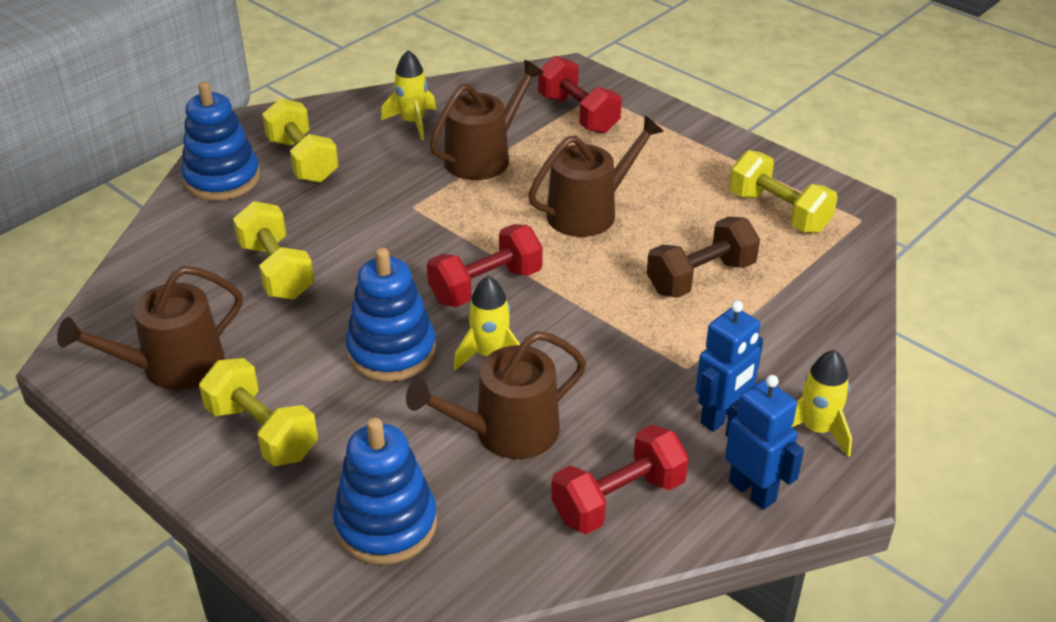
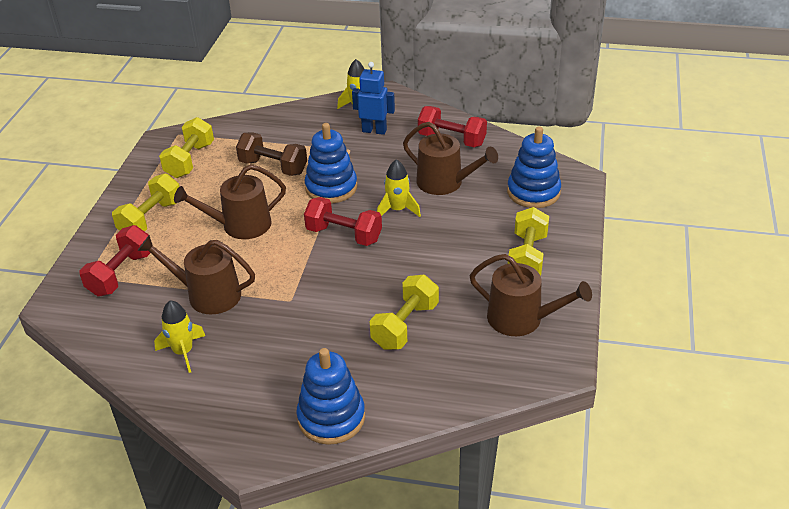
camera: 120 degrees left, 0 degrees up
yellow dumbbell [262,98,339,183] -> yellow dumbbell moved to [112,174,180,232]
blue stacking toy [345,248,436,381] -> blue stacking toy moved to [305,123,357,203]
brown watering can [528,116,664,237] -> brown watering can turned 45 degrees counterclockwise [174,164,286,239]
blue robot [725,375,804,510] -> none

